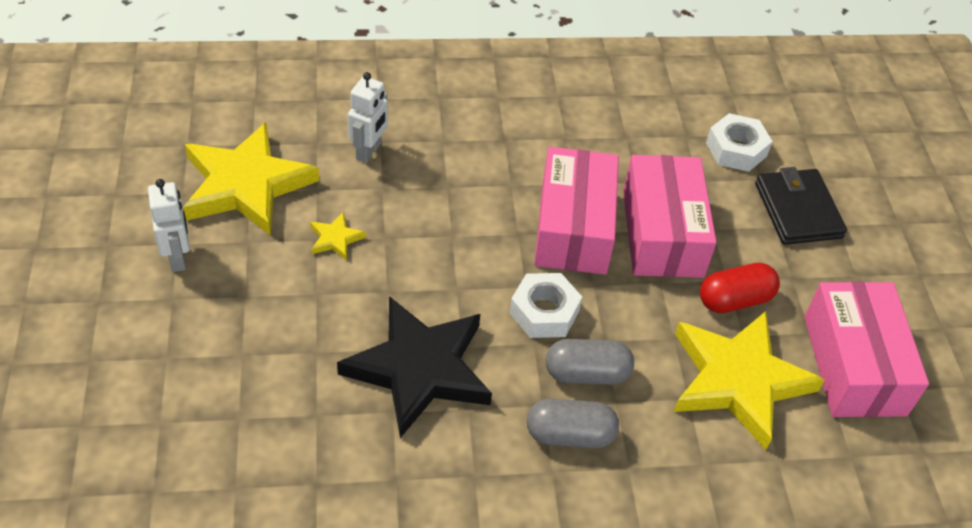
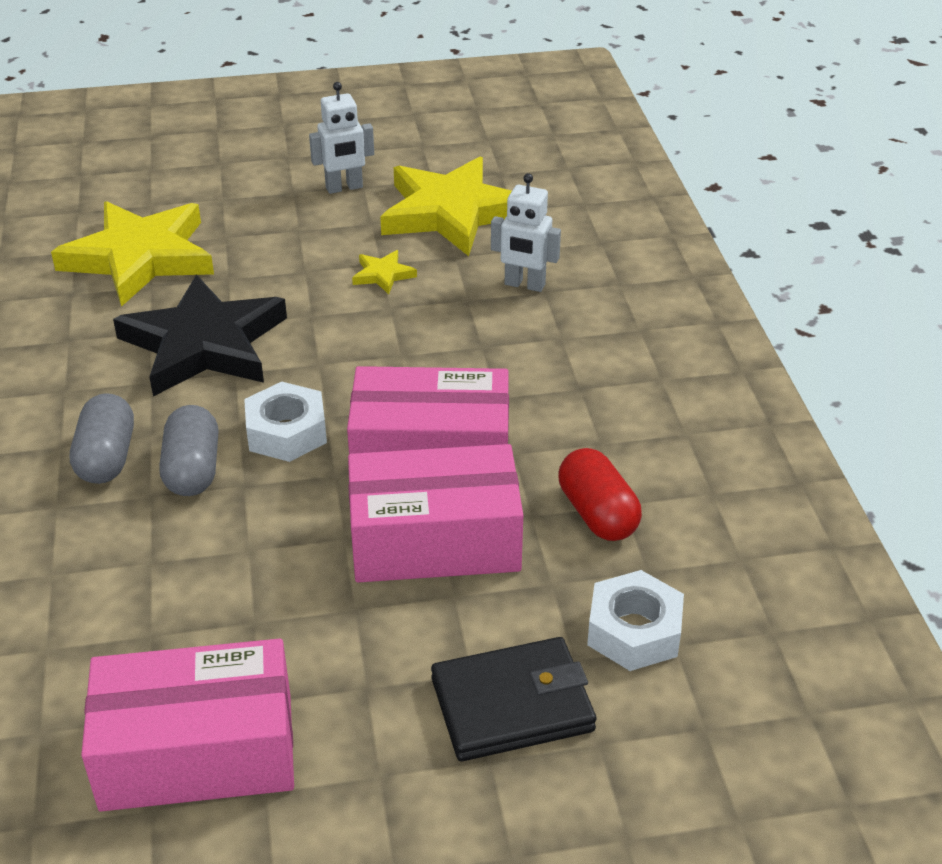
camera: 90 degrees right, 10 degrees down
yellow star [674,311,825,450] -> yellow star moved to [51,201,214,307]
red capsule [700,263,780,313] -> red capsule moved to [558,448,642,541]

